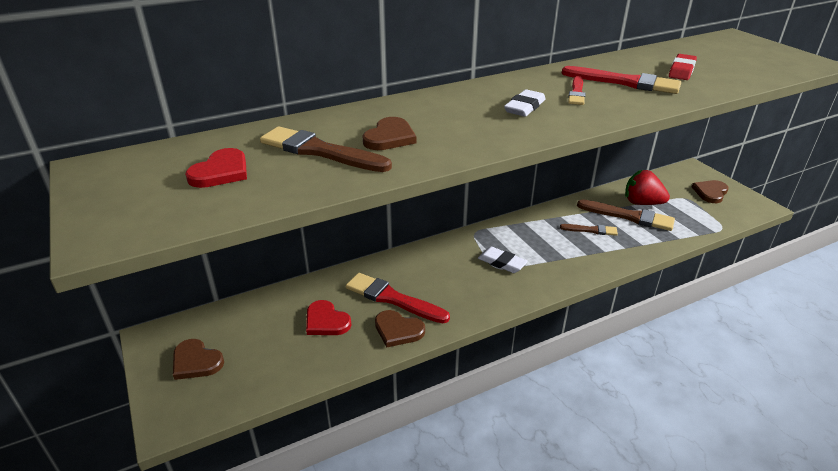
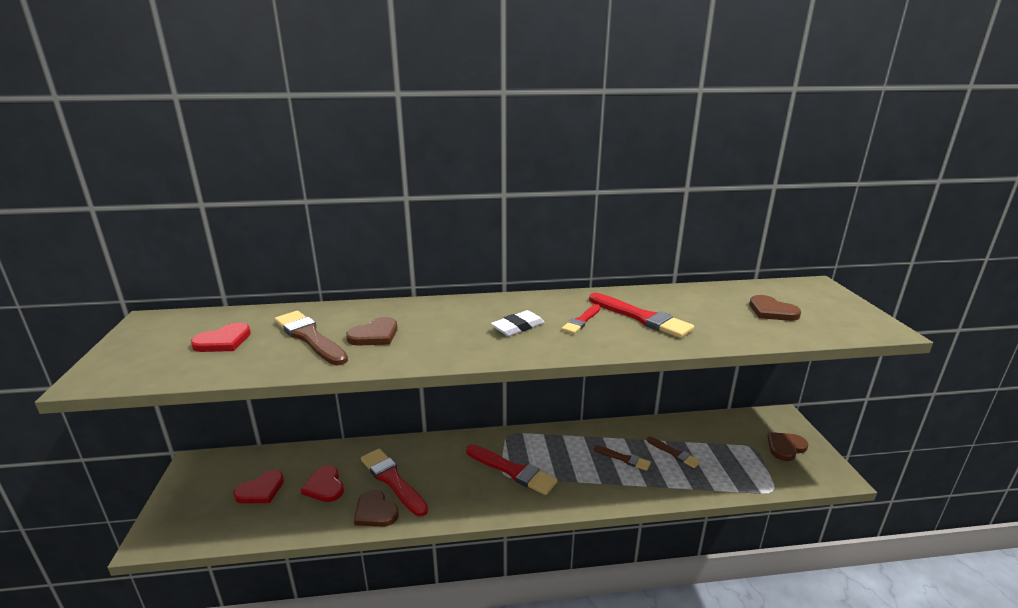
camera: 20 degrees right, 10 degrees down
brown heart [173,339,224,380] -> brown heart moved to [749,295,801,321]
white eraser [478,247,528,273] -> red brush [466,444,558,495]
brown brush [577,199,675,231] -> brown brush [646,437,701,468], size x0.57
red strawberry [625,170,670,205] -> none
red eraser [669,54,697,80] -> none
none -> red heart [233,470,284,504]

